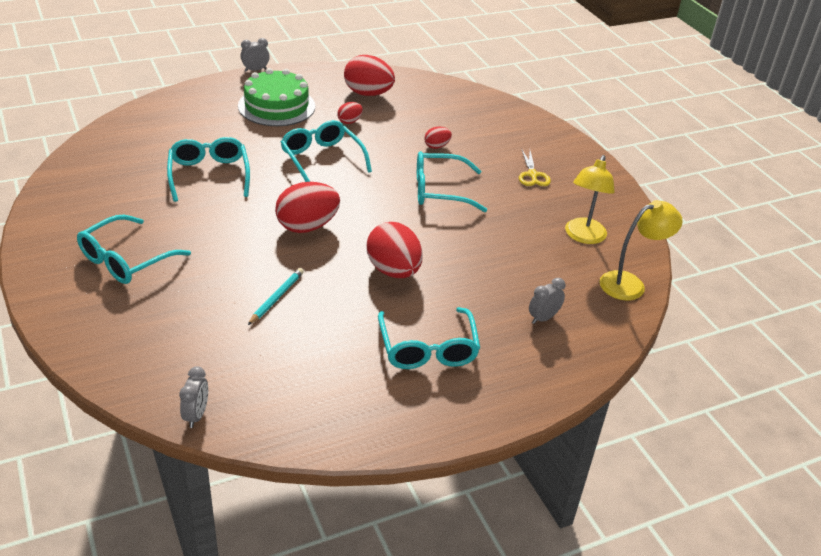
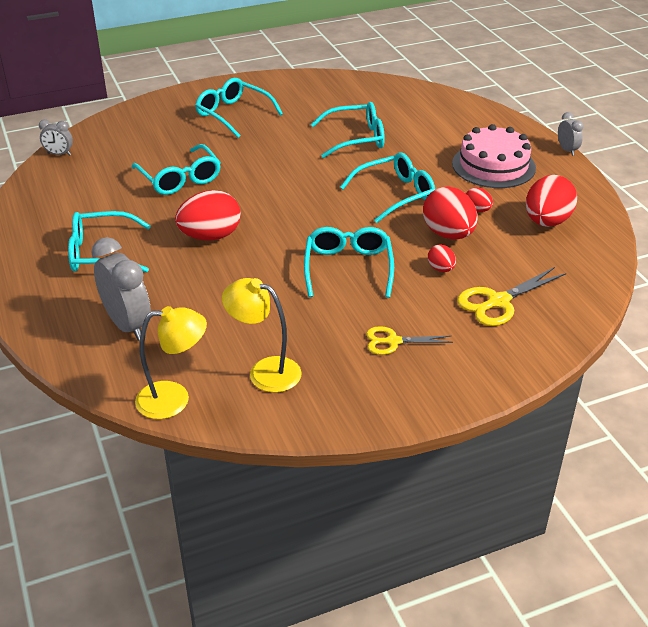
camera: 95 degrees right, 0 degrees up
green cake [238,68,315,126] -> pink cake [452,124,536,188]
turquoise pencil [248,268,304,325] -> turquoise glasses [131,144,221,195]
red egg [275,182,340,233] -> red egg moved to [423,186,478,240]
grey clock [529,278,565,324] -> grey clock [91,237,151,341], size x1.93
yellow lamp [600,200,682,300] -> yellow lamp turned 75 degrees counterclockwise [135,306,207,419]
none -> yellow scissors [457,267,566,326]

